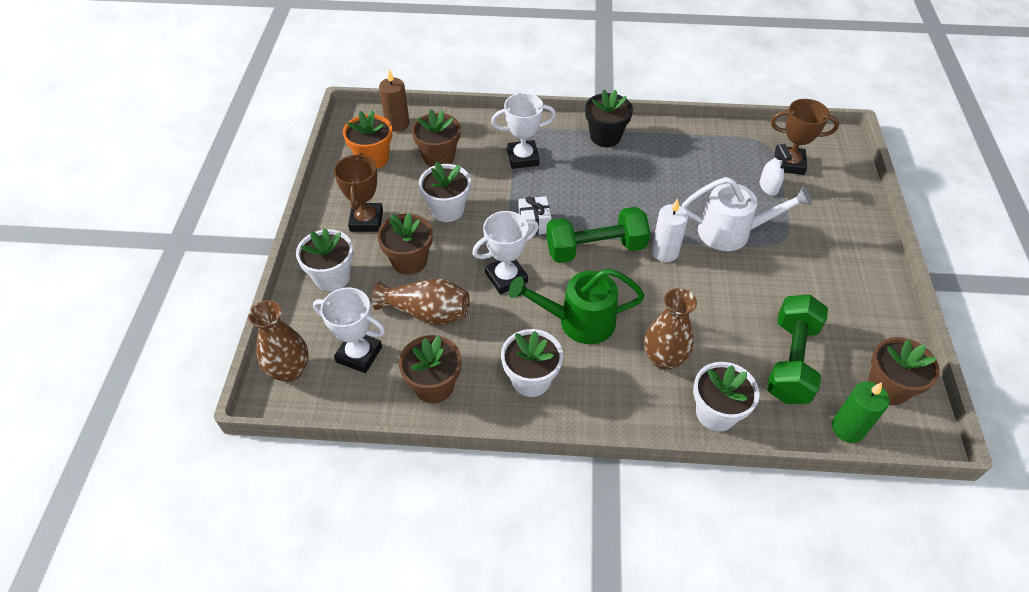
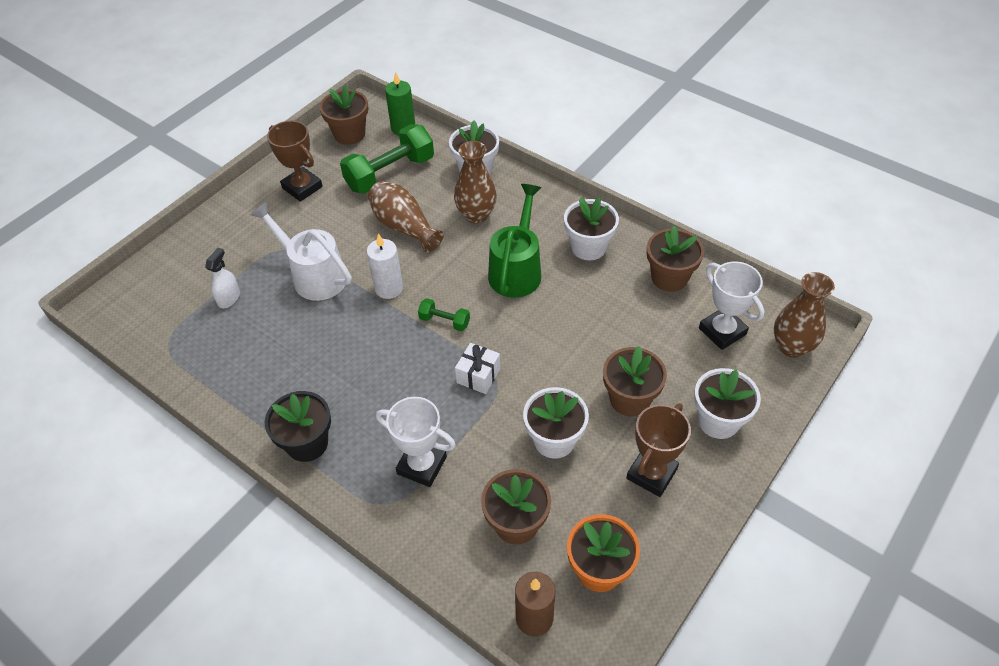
camera: 145 degrees left, 0 degrees up
brown vase [372,279,470,325] -> brown vase moved to [368,181,444,253]
white trophy [472,211,539,294] -> none
green watering can [509,268,645,344] -> green watering can turned 105 degrees counterclockwise [488,184,541,298]
green dumbbell [546,207,650,263] -> green dumbbell [418,298,470,331], size x0.47
brown trophy [771,99,839,175] -> brown trophy moved to [267,121,323,202]

